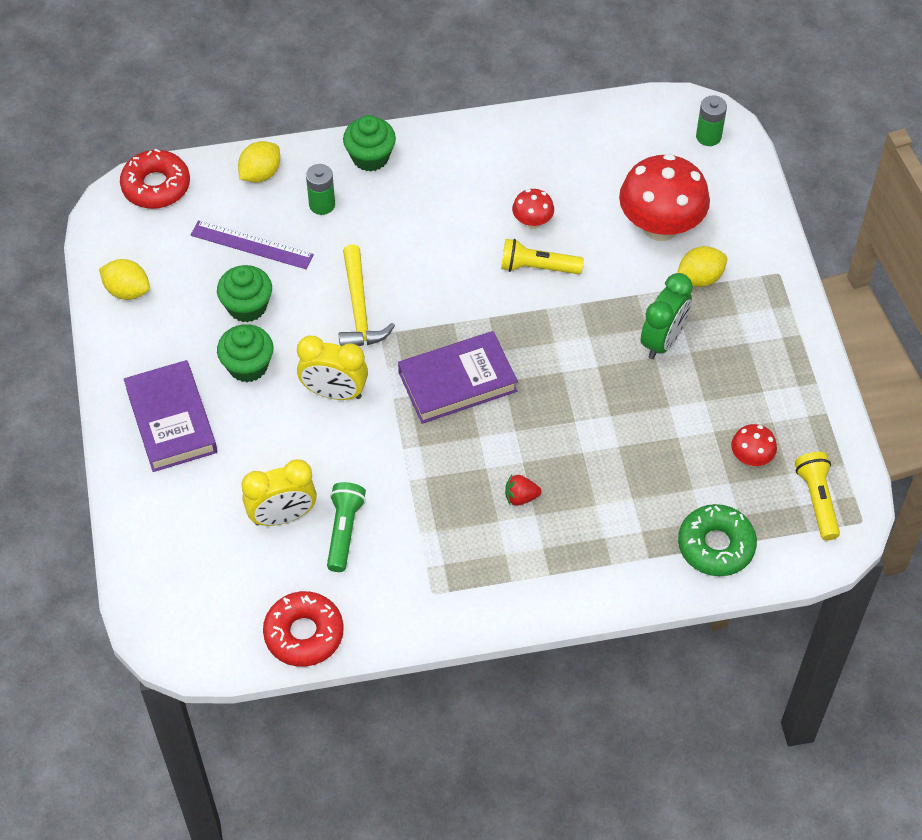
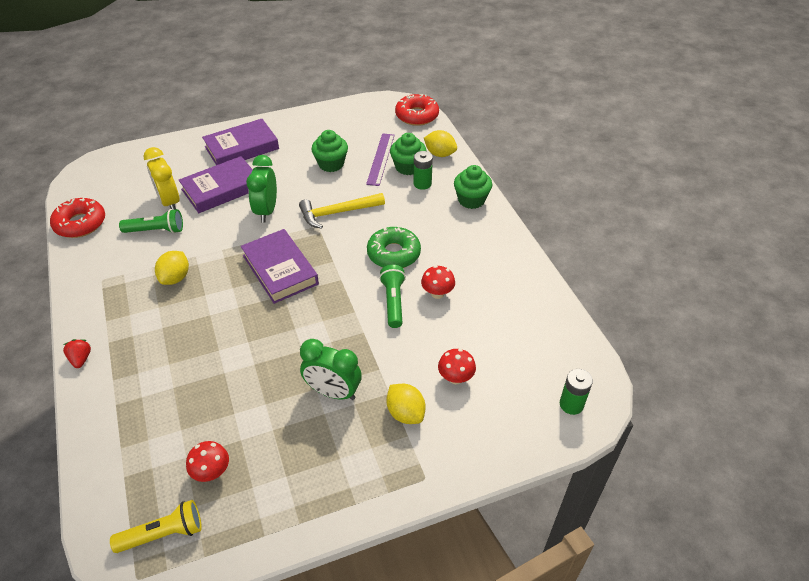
camera: 80 degrees right, 10 degrees down
yellow lemon [99,259,150,300] -> yellow lemon moved to [155,251,189,285]
green cupcake [217,324,273,382] -> green cupcake moved to [390,133,427,175]
yellow clock [297,336,368,400] -> green clock [246,155,277,223]
yellow flashlight [501,239,584,274] -> green flashlight [379,265,406,328]
red strawberry [505,475,541,506] -> red strawberry moved to [63,339,91,368]
red mushroom [619,154,710,241] -> red mushroom [438,349,476,384], size x0.47
green donut [678,504,757,576] -> green donut moved to [367,227,421,268]
none -> purple book [179,156,253,213]

